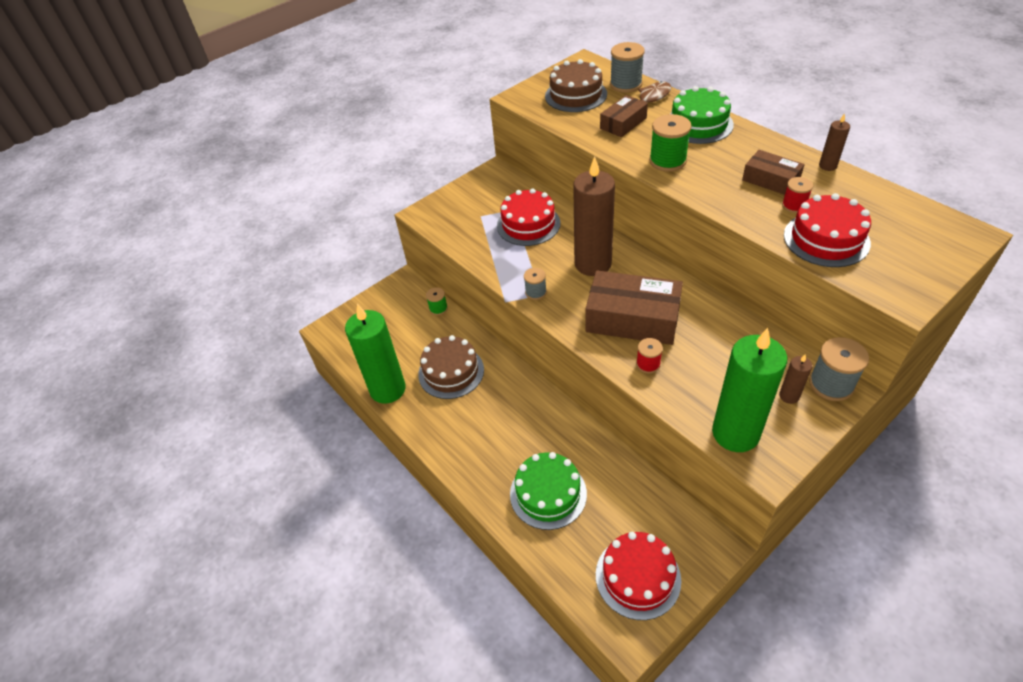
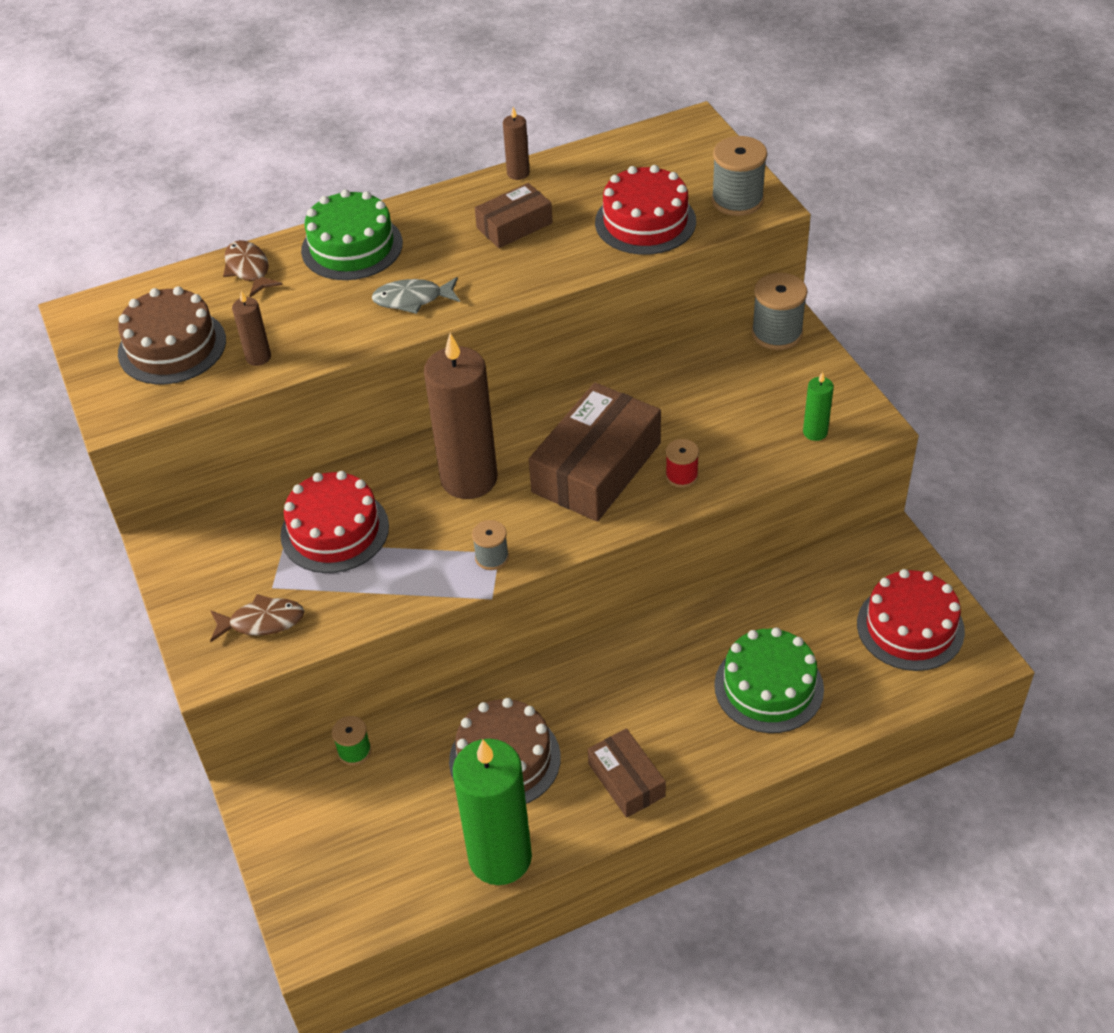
camera: 75 degrees left, 0 degrees up
brown box [600,95,648,137] -> brown box moved to [588,728,666,818]
grey spool [610,42,645,93] -> grey spool moved to [711,136,767,216]
green spool [649,114,692,172] -> grey fish [372,277,460,314]
green candle [712,328,787,452] -> green candle [803,372,834,441], size x0.43
brown candle [779,354,812,404] -> brown candle moved to [232,291,271,366]
red spool [782,177,813,213] -> none
none -> brown fish [210,594,304,642]

